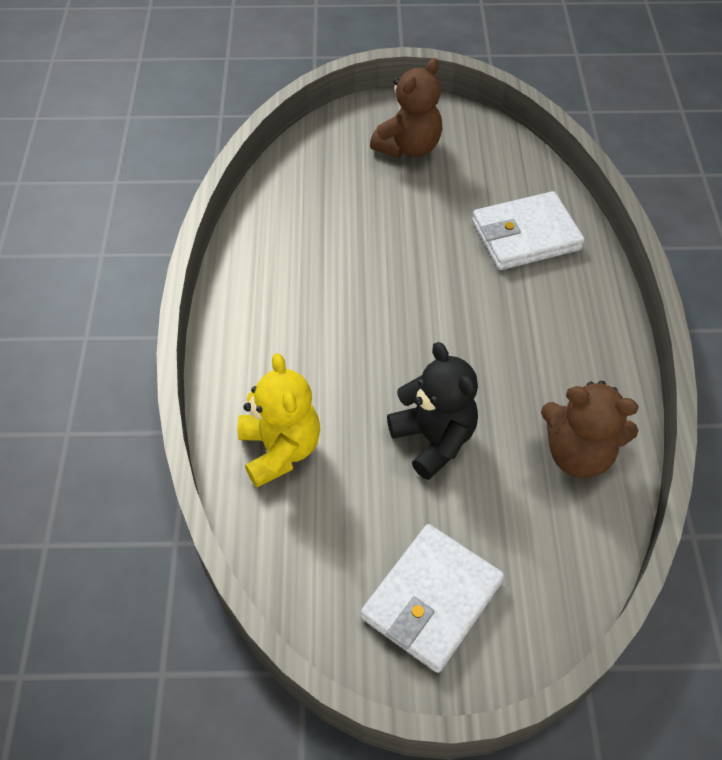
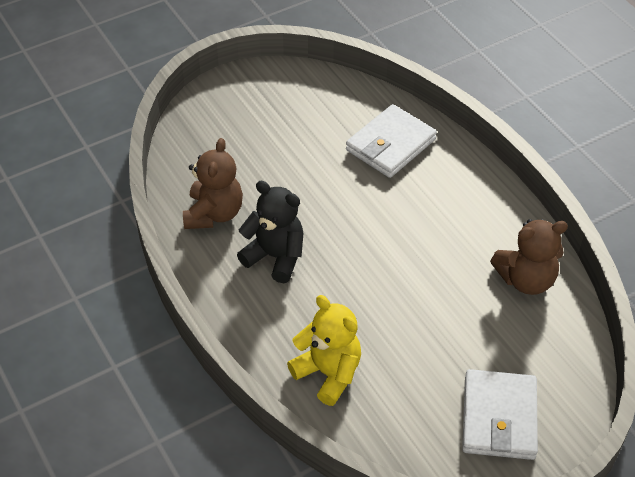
camera: 30 degrees left, 5 degrees down
brown teddy bear [370,58,442,158] -> brown teddy bear moved to [183,138,243,229]
black teddy bear [387,342,478,480] -> black teddy bear moved to [237,181,304,283]

